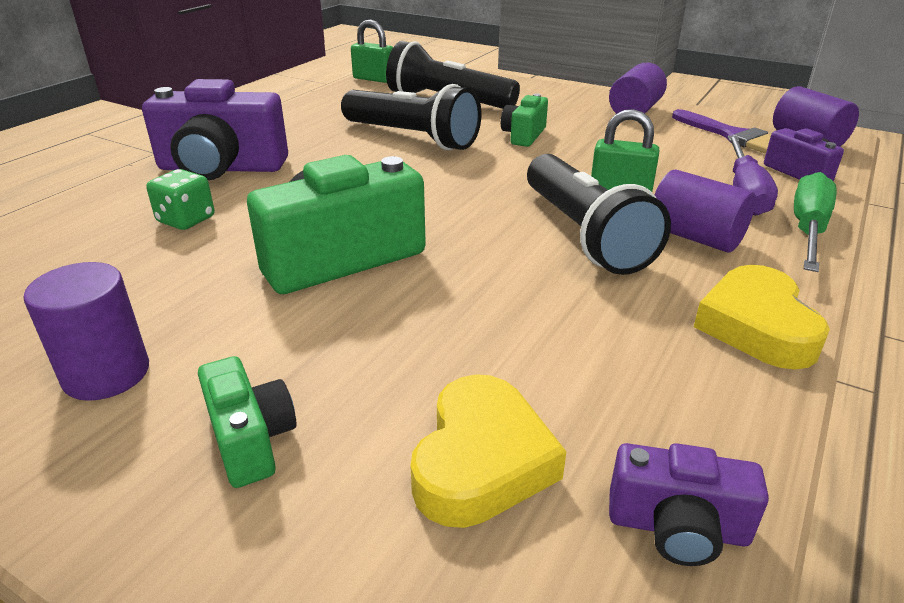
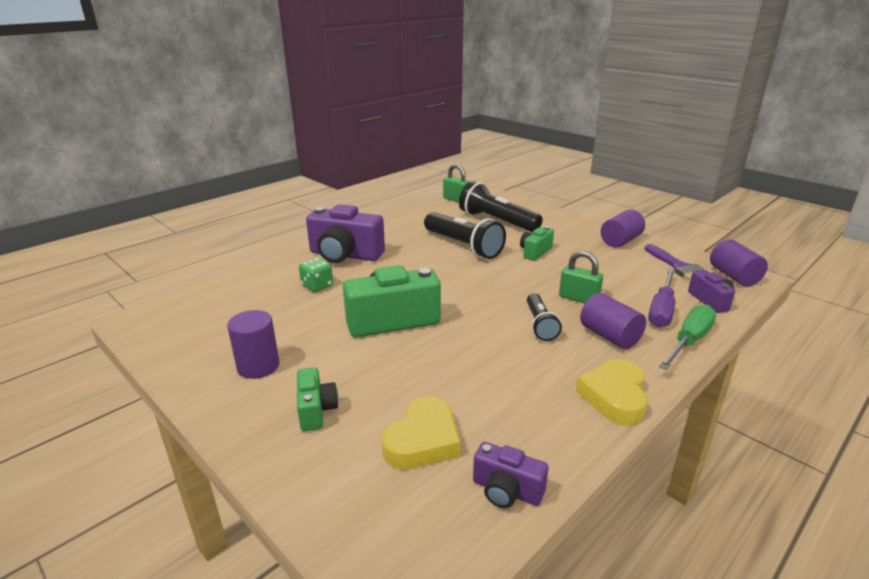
camera: 15 degrees right, 5 degrees down
black flashlight [527,154,671,275] -> black flashlight [527,293,562,341], size x0.57

